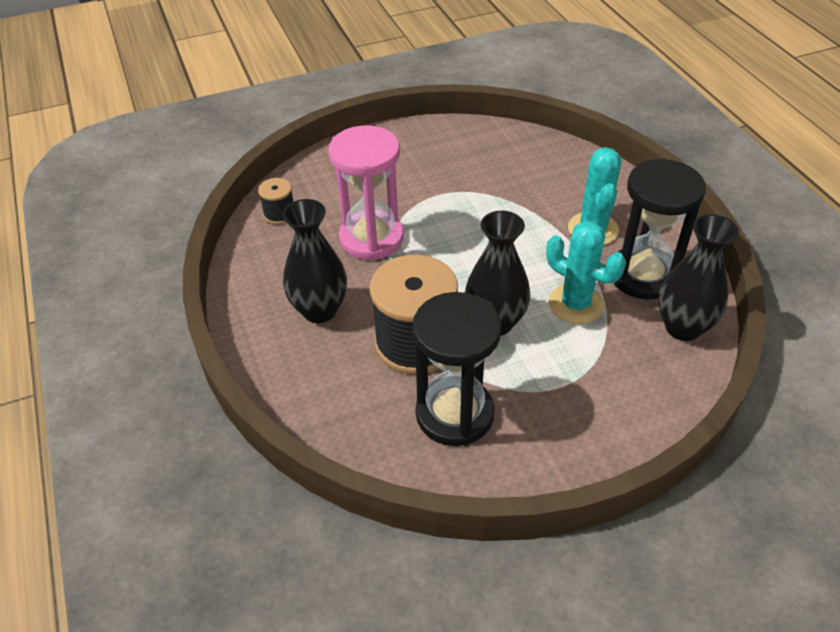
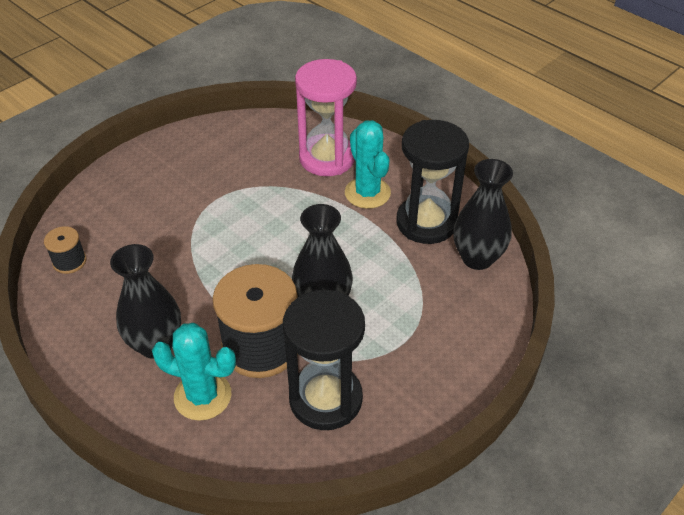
camera: 25 degrees left, 0 degrees up
pink hourglass [328,126,404,260] -> pink hourglass moved to [295,59,357,176]
turquoise cactus [546,220,626,324] -> turquoise cactus moved to [152,323,236,421]

